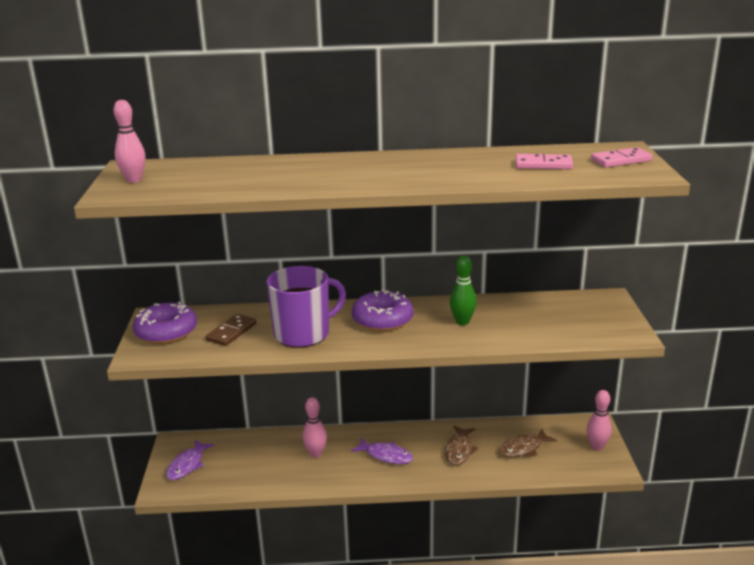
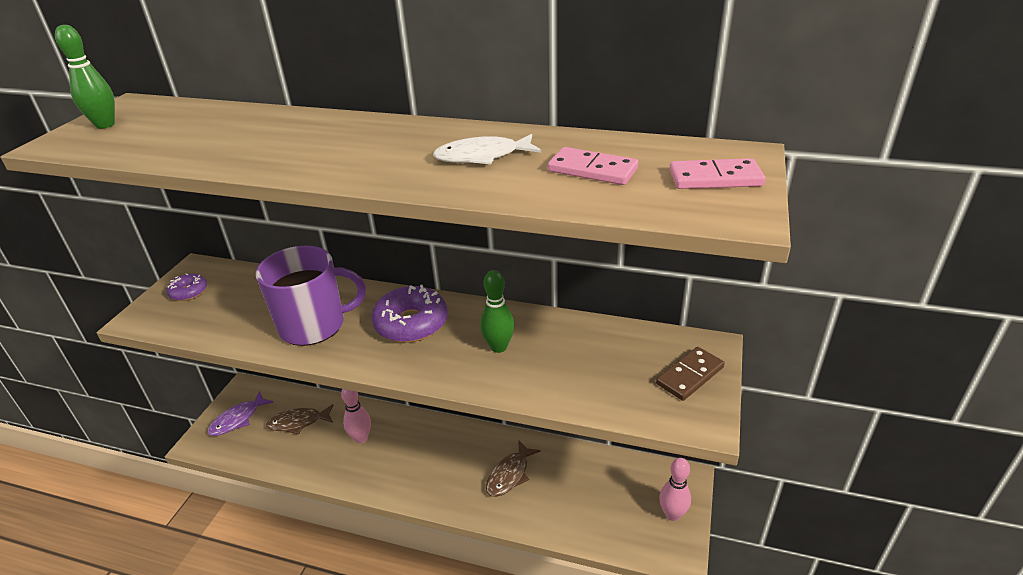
camera: 20 degrees right, 10 degrees up
pink bowling pin [113,100,146,183] -> green bowling pin [55,25,115,129]
purple donut [133,302,197,344] -> purple donut [166,273,207,301], size x0.55
brown domino [206,314,256,346] -> brown domino moved to [656,347,725,401]
purple fish [351,437,413,464] -> none
brown fish [499,429,557,458] -> brown fish moved to [266,404,333,434]
none -> white fish [433,134,541,164]

